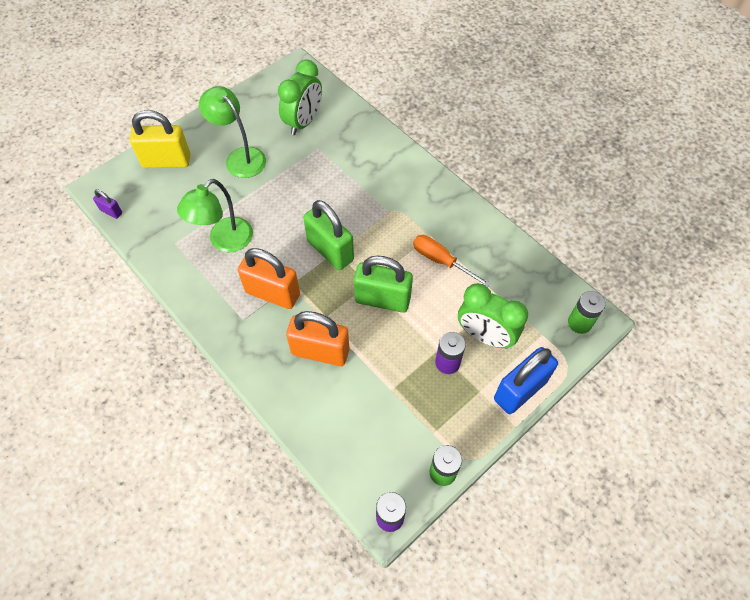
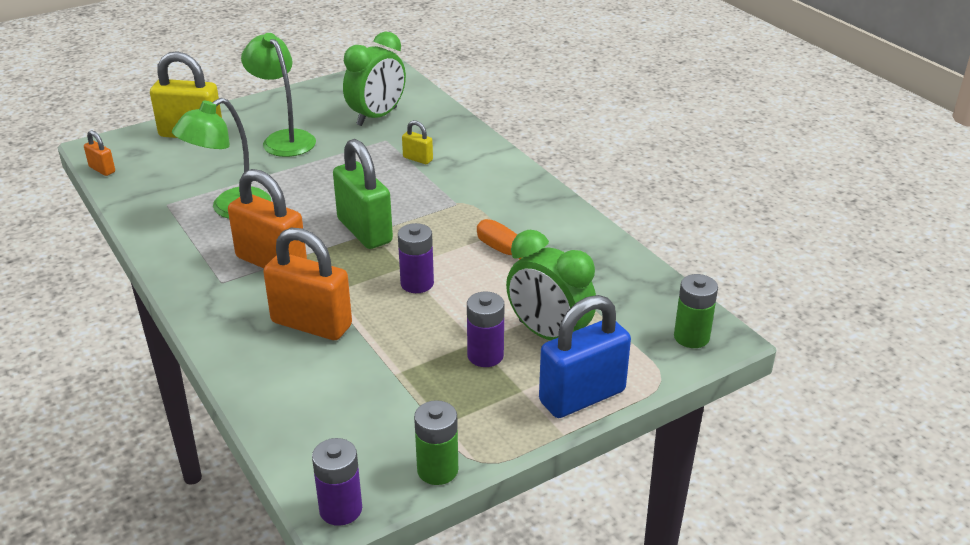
camera: 10 degrees right, 25 degrees down
purple padlock [93,189,122,219] -> orange padlock [84,130,115,176]
green padlock [354,256,413,313] -> purple battery [398,223,434,293]
none -> yellow padlock [402,120,433,164]

